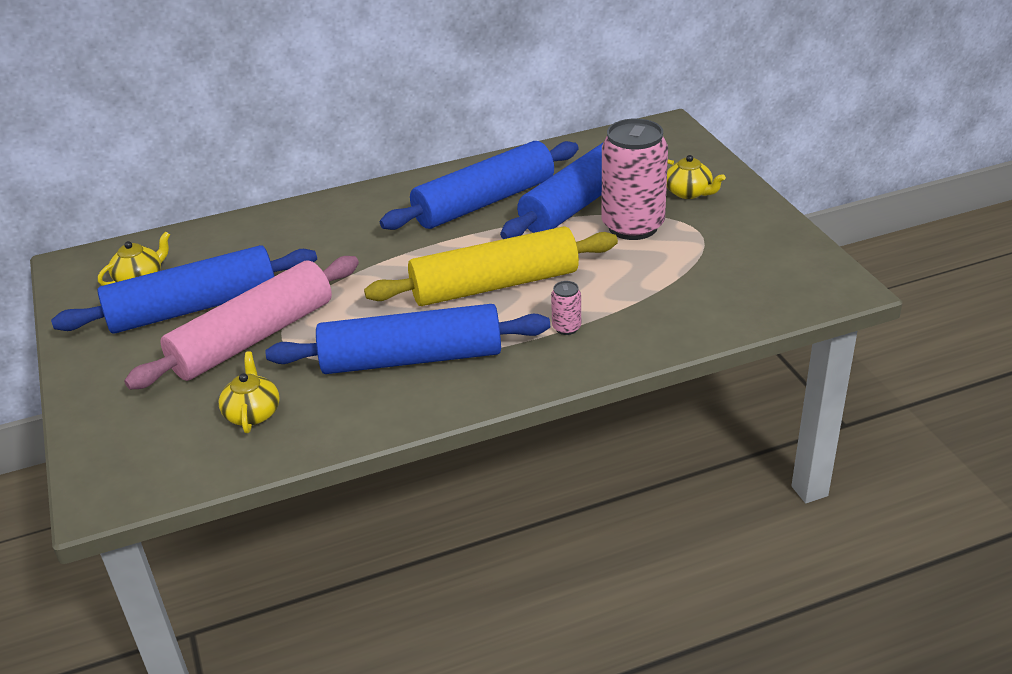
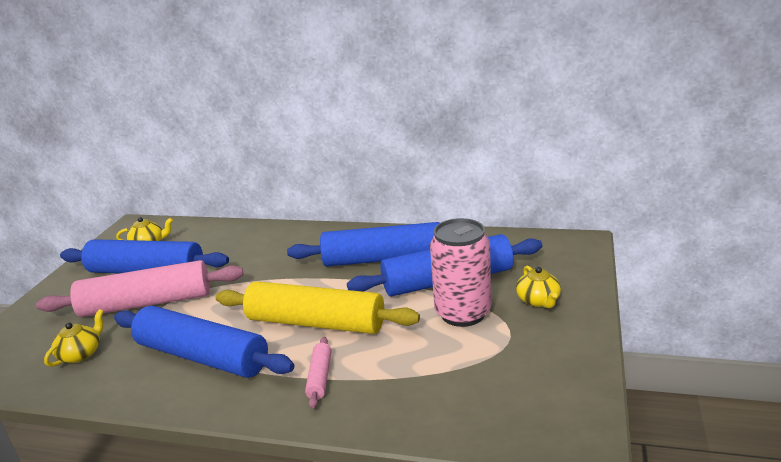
camera: 35 degrees right, 10 degrees down
pink can [551,281,581,335] -> pink rolling pin [305,337,331,409]

